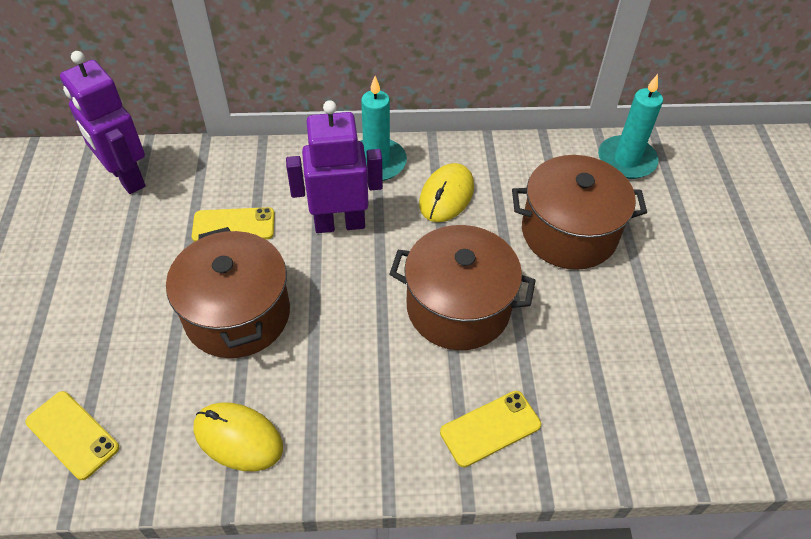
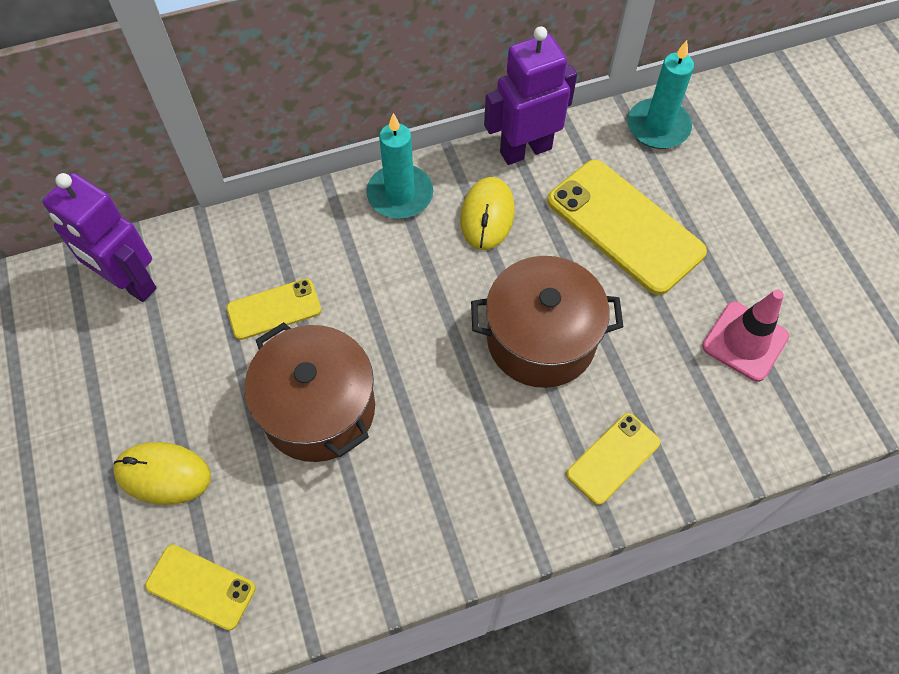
camera: 15 degrees left, 10 degrees up
yellow mouse [193,402,283,471] -> yellow mouse moved to [113,442,211,505]
purple robot [286,100,383,233] -> purple robot moved to [484,26,577,165]
brown pot [512,155,647,270] -> yellow phone [547,160,707,295]
none -> pink traffic cone [702,290,789,382]

